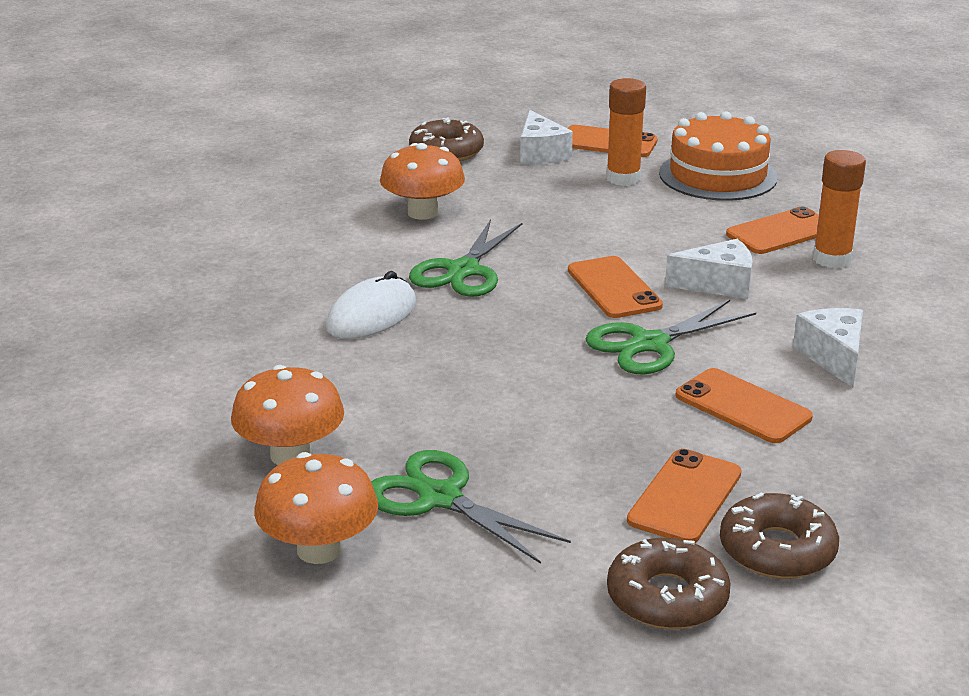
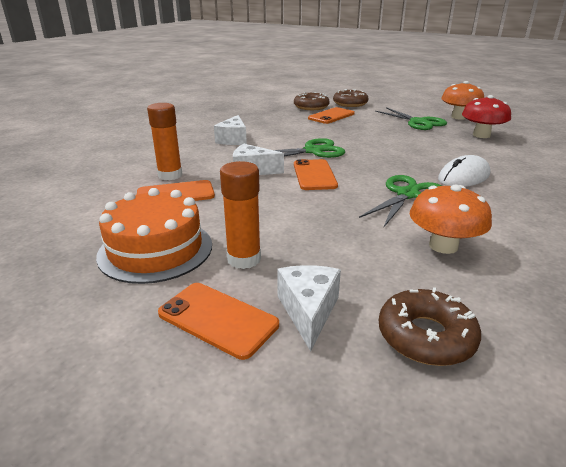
camera: 165 degrees left, 0 degrees up
orange mushroom [231,365,344,465] -> red mushroom [462,95,511,138]
orange phone [675,368,813,443] -> none

